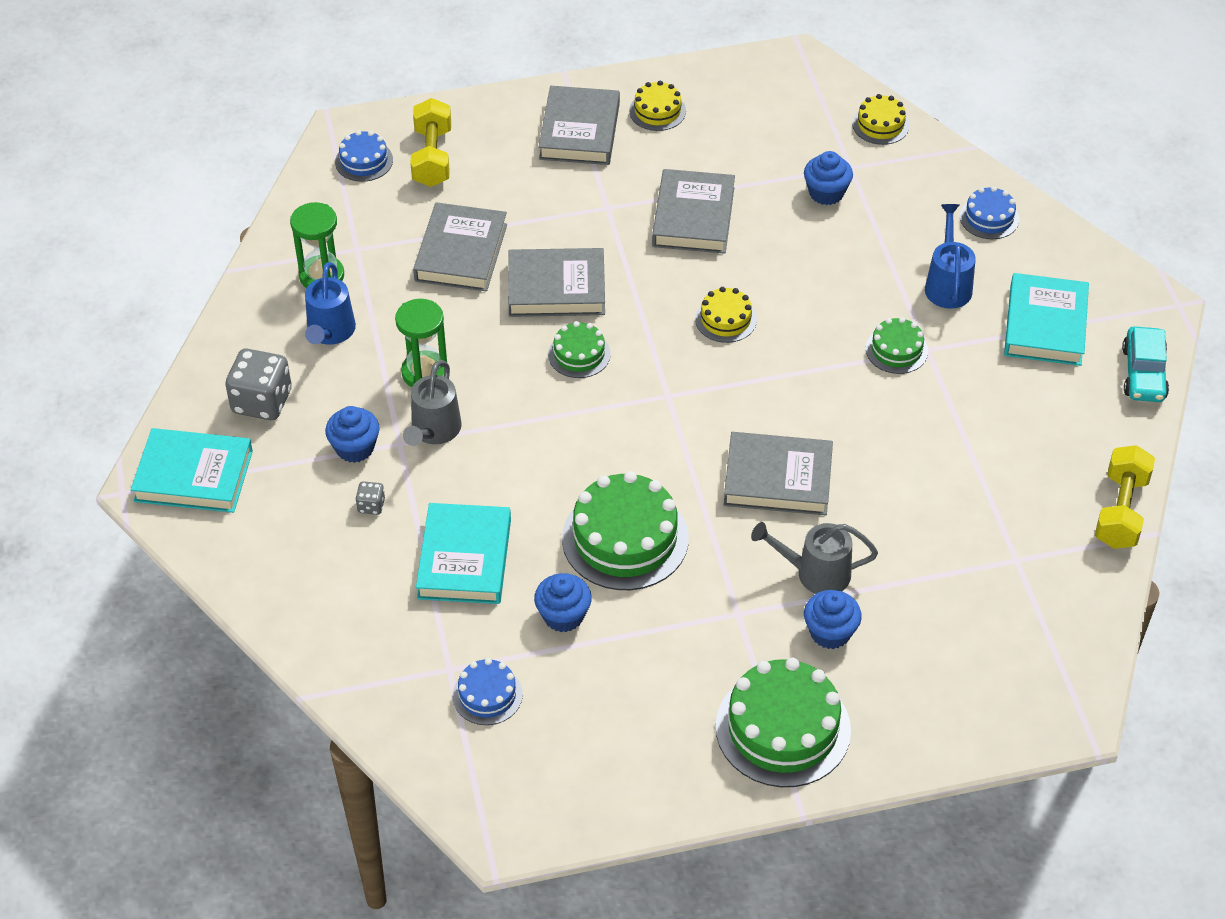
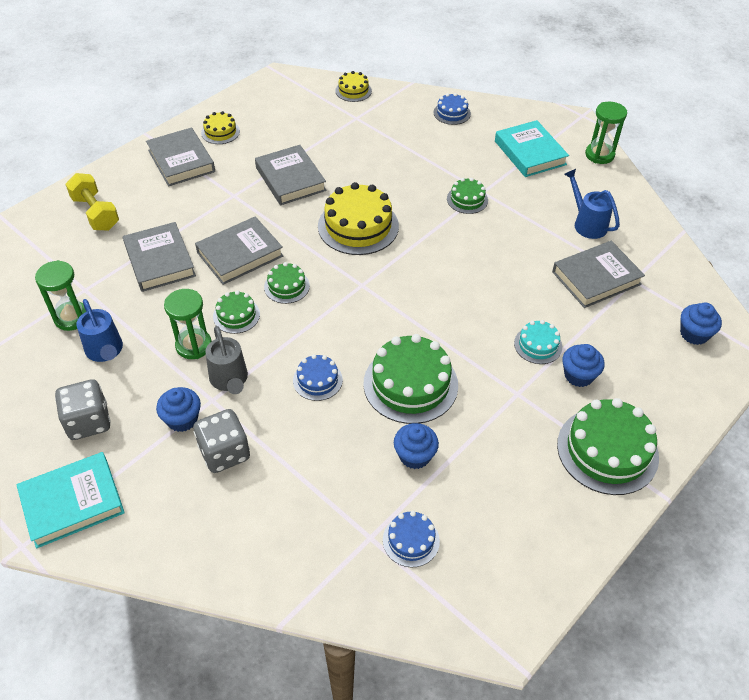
camera: 35 degrees left, 0 degrees up
blue cake [335,130,393,182] -> blue cake moved to [293,354,343,401]
grey dice [355,481,385,515] -> grey dice [193,409,250,473], size x2.14
turquoise book [416,503,511,604] -> none
yellow cake [695,287,757,343] -> yellow cake [318,182,399,255], size x1.90
grey book [724,432,833,515] -> grey book moved to [552,241,645,308]
grey watering can [751,522,878,594] -> turquoise cake [514,320,562,364]
blue cupcake [804,151,853,205] -> blue cupcake moved to [680,303,722,345]
blue watering can [925,204,976,309] -> blue watering can moved to [564,169,620,239]
yellow dumbbell [1095,445,1155,549] -> none
turquoise car [1122,326,1169,402] -> green hourglass [585,101,627,164]
none -> green cake [213,291,260,334]

